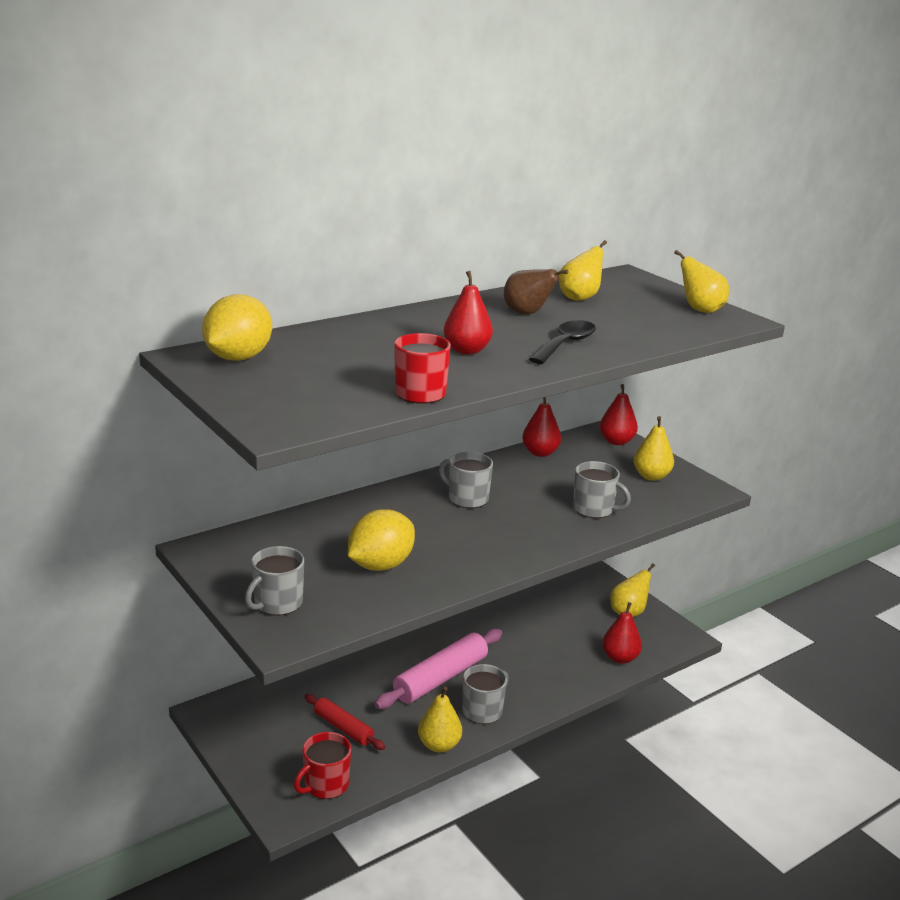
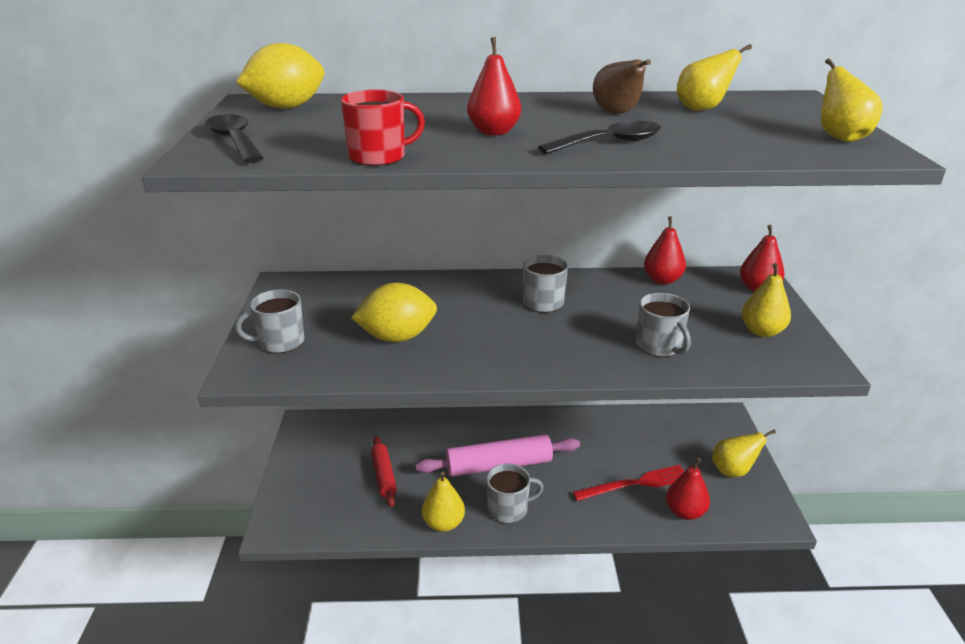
camera: 35 degrees right, 5 degrees up
red mug [294,732,351,799] -> none
none -> black spoon [205,114,263,163]
none -> red fork [573,465,684,501]

